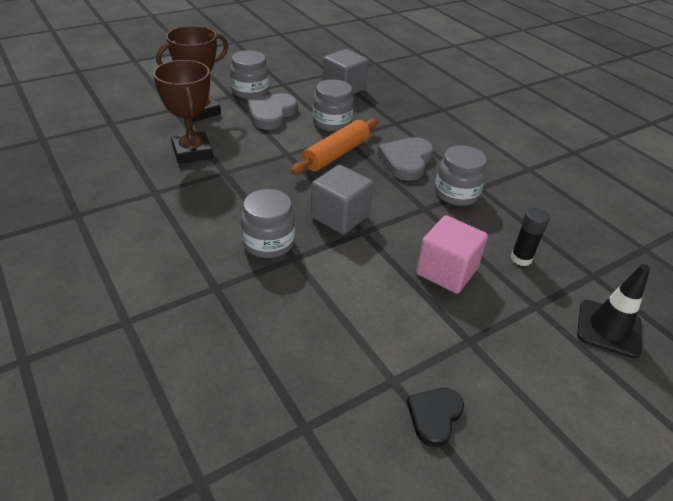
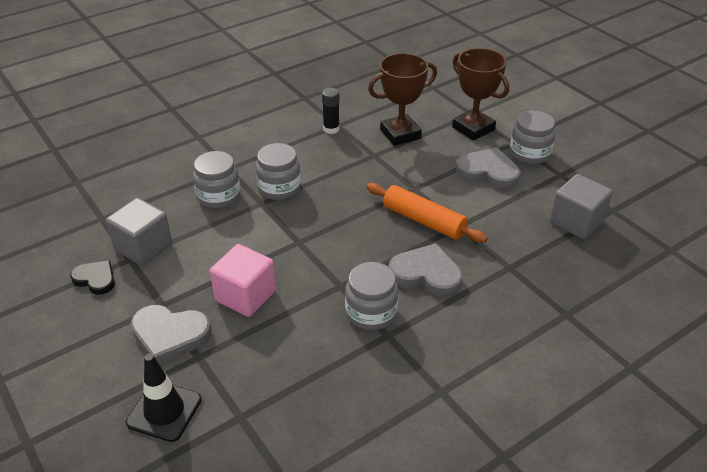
camera: 90 degrees right, 0 degrees up
grey cube [311,165,373,235] -> grey cube moved to [106,198,172,266]
grey jar [313,79,354,132] -> grey jar moved to [193,151,241,209]
black glue stick [510,208,550,266] -> black glue stick moved to [322,88,340,134]
none -> grey heart [131,305,211,364]

